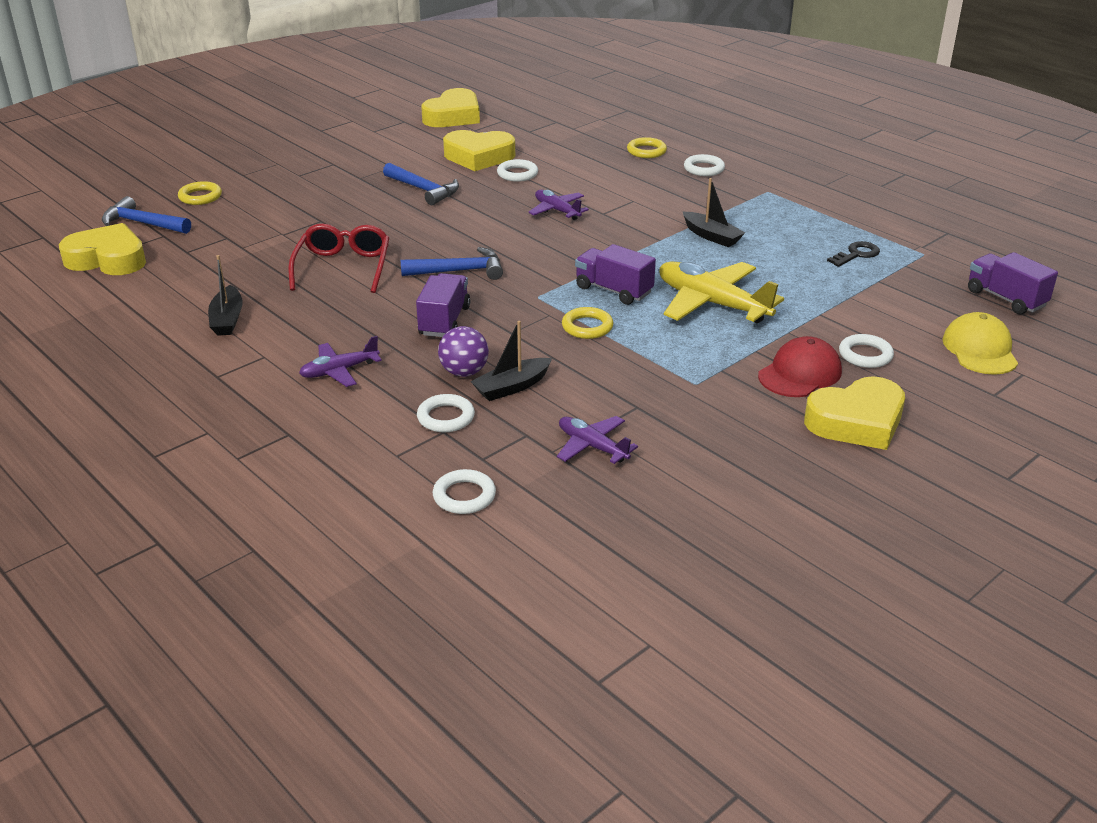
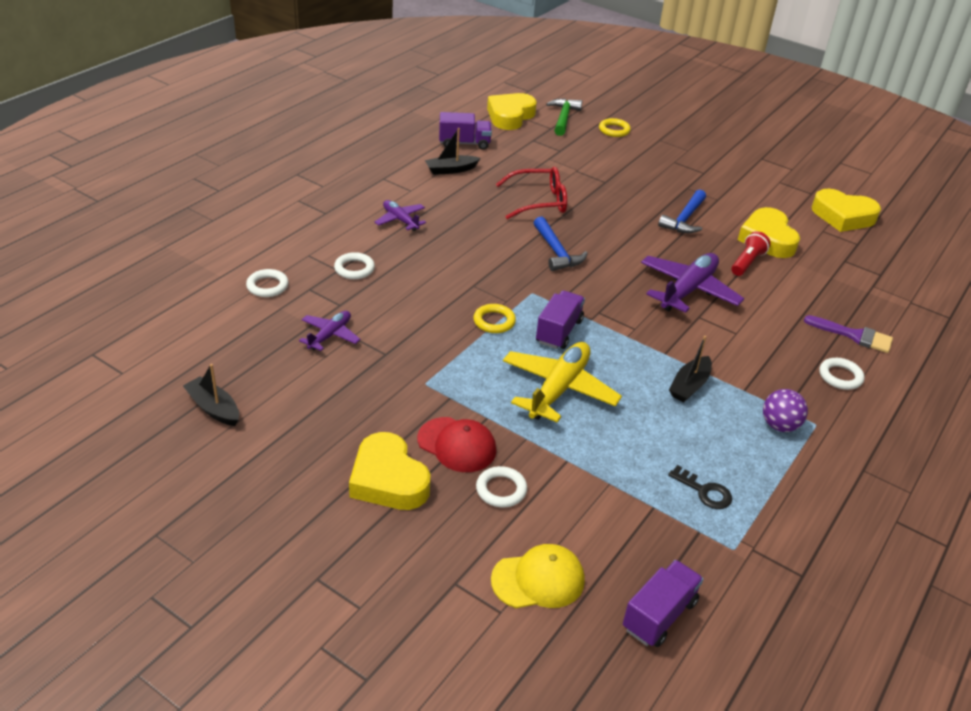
camera: 75 degrees right, 5 degrees up
yellow heart [59,223,146,275] -> yellow heart turned 150 degrees counterclockwise [487,93,537,130]
blue hammer [102,196,191,234] -> green hammer [547,98,582,136]
purple truck [416,273,470,337] -> purple truck moved to [439,112,492,150]
purple ball [438,326,489,377] -> purple ball moved to [763,389,808,432]
black boat [471,321,552,401] -> black boat moved to [183,364,239,426]
white ring [497,159,538,182] -> red flashlight [731,231,771,276]
purple plane [528,190,589,220] -> purple plane [641,253,744,313], size x1.78
yellow ring [627,137,667,158] -> purple brush [804,315,893,353]

